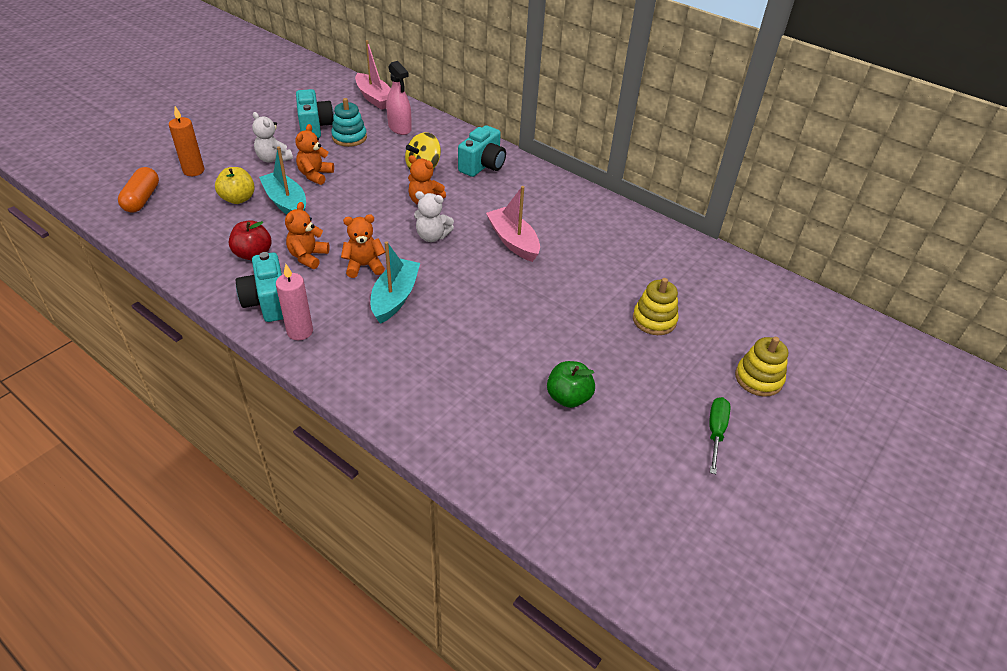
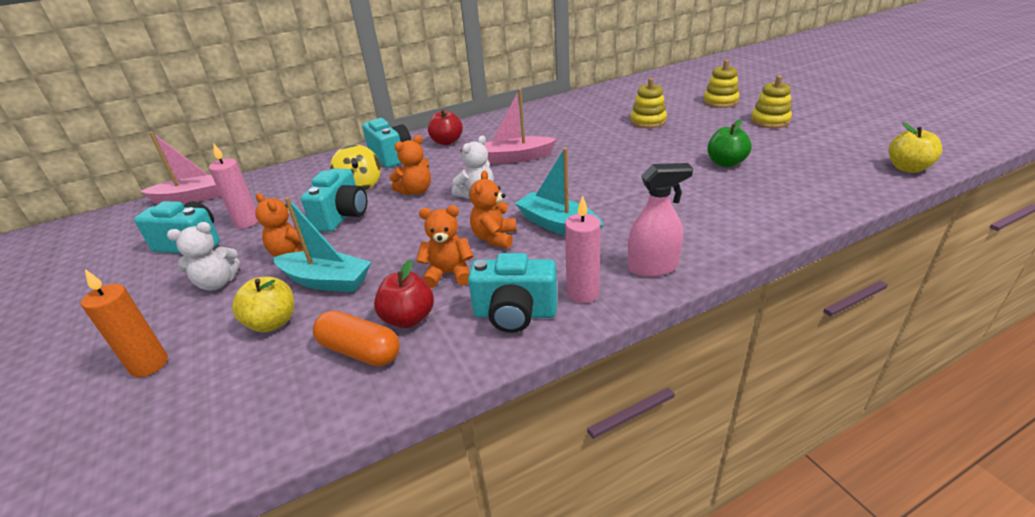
camera: 60 degrees left, 10 degrees down
orange capsule [118,167,159,213] -> orange capsule moved to [313,310,400,366]
turquoise boat [259,146,306,214] -> turquoise boat turned 150 degrees counterclockwise [273,197,371,292]
orange teddy bear [285,202,330,269] -> orange teddy bear turned 135 degrees clockwise [416,205,473,288]
turquoise stacking toy [331,98,367,147] -> pink candle [209,143,258,228]
pink spray bottle [386,61,412,135] -> pink spray bottle moved to [628,163,693,277]
green screwdriver [709,397,730,474] -> yellow stacking toy [751,75,792,128]
none -> turquoise camera [301,168,367,232]
none -> red apple [428,109,463,145]
none -> yellow apple [888,123,943,173]

